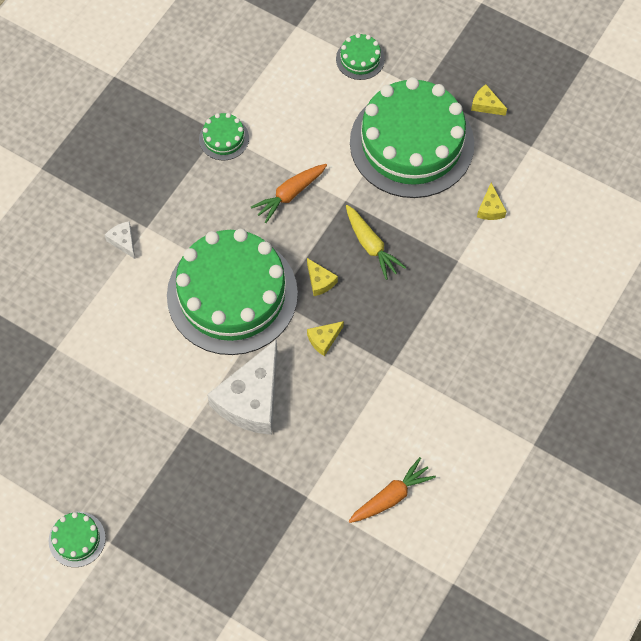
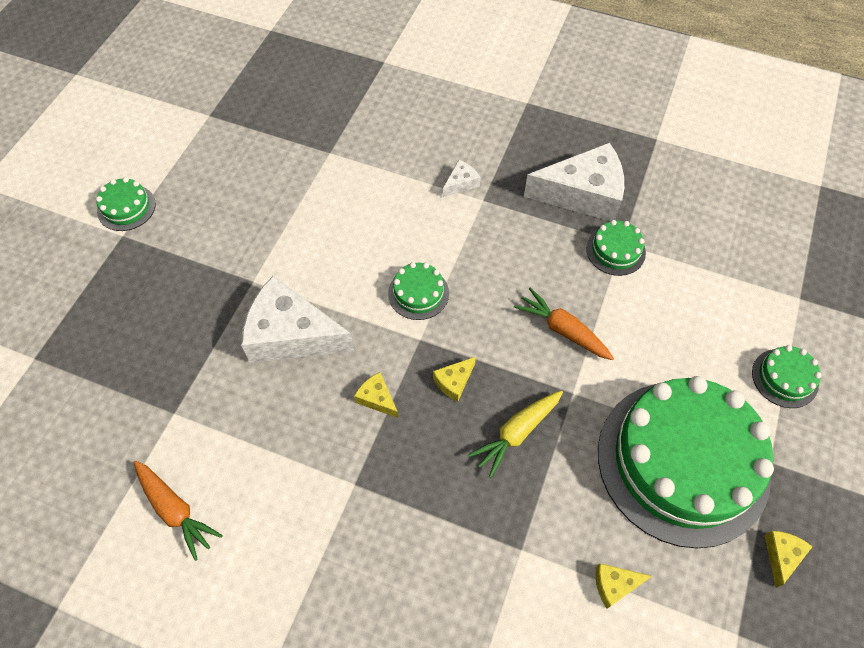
camera: 80 degrees right, 5 degrees down
green cake [167,229,298,355] -> green cake [388,262,449,320], size x0.40
none -> white cheese [524,143,624,221]

